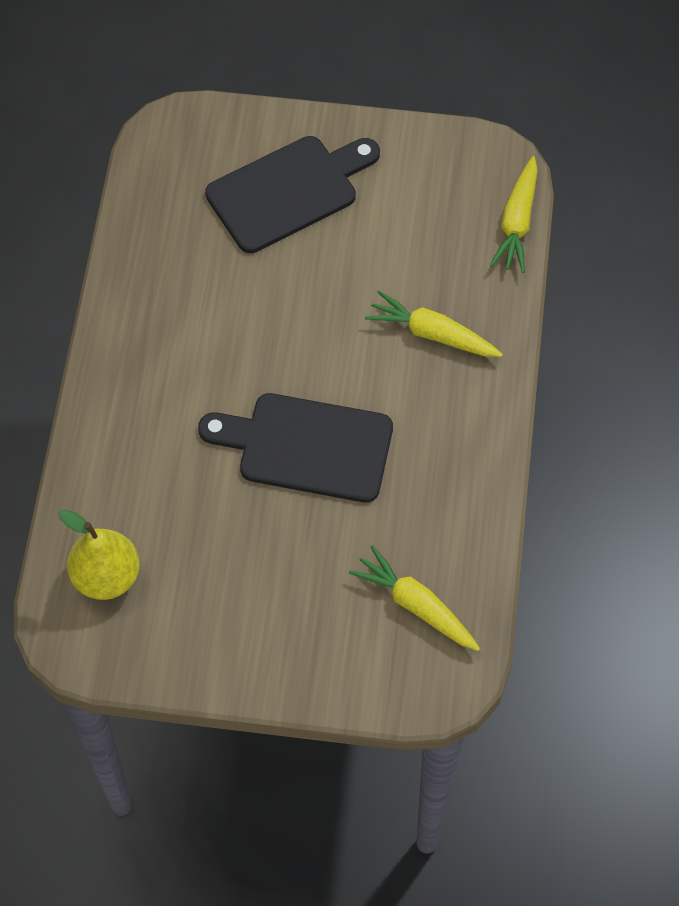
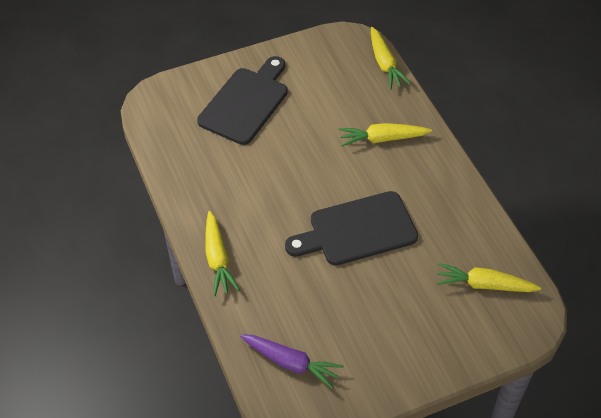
camera: 30 degrees left, 10 degrees down
yellow pear [59,509,140,600] -> purple carrot [240,334,344,389]
none -> yellow carrot [205,211,240,296]

